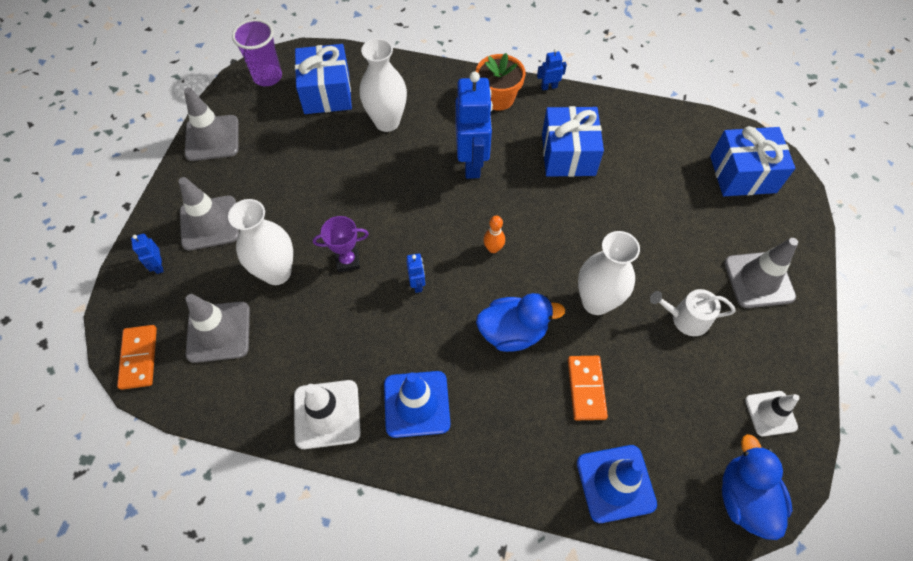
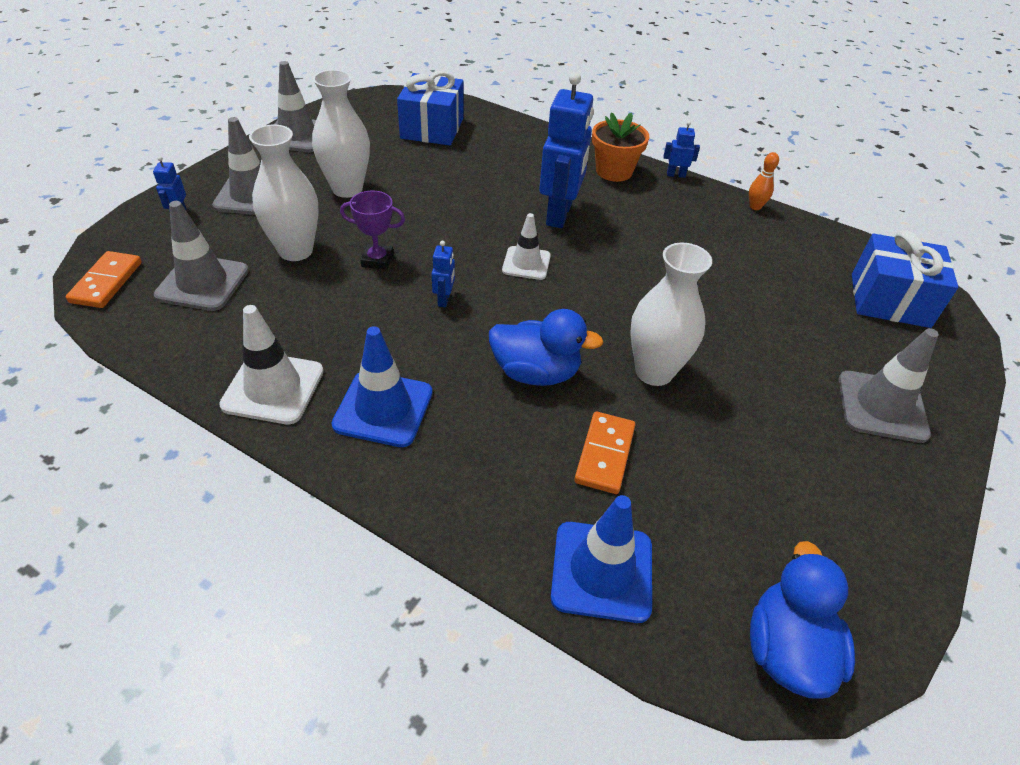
camera: 15 degrees right, 15 degrees down
purple cup [232,19,282,86] -> none
white vase [359,38,407,132] -> white vase moved to [312,70,370,198]
orange bowling pin [483,216,505,253] -> orange bowling pin moved to [749,152,779,210]
blue gift [542,106,604,177] -> none
white watering can [650,289,736,336] -> none
white traffic cone [745,391,799,436] -> white traffic cone moved to [502,213,551,280]

